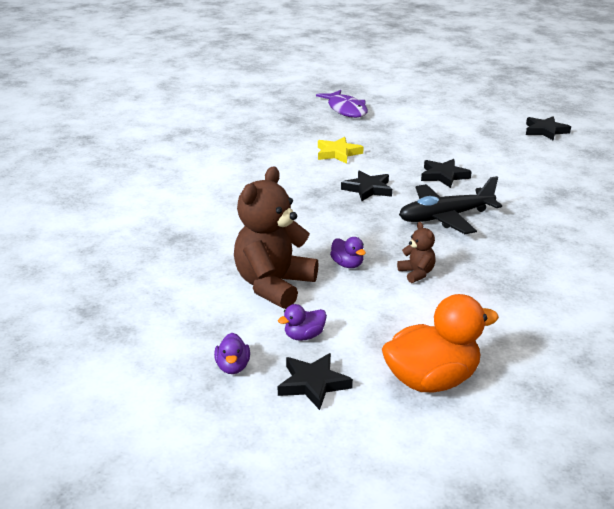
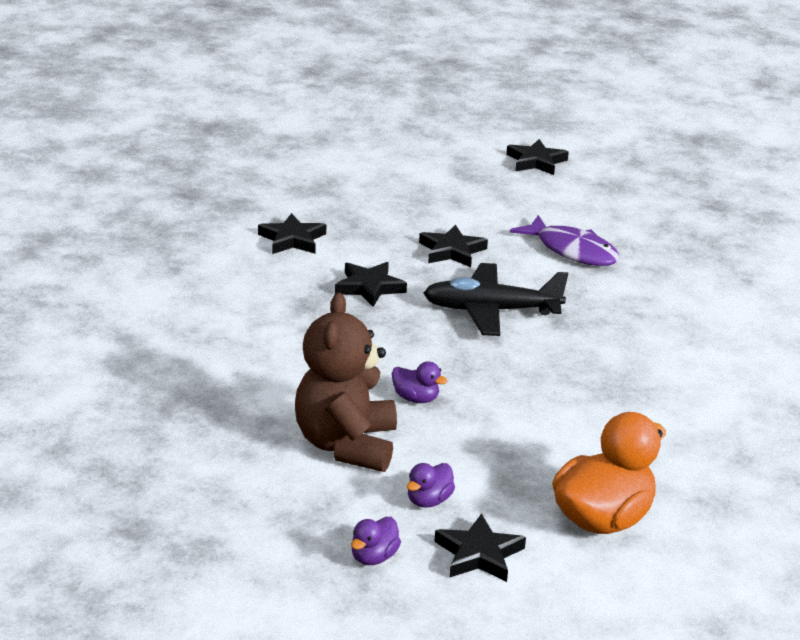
camera: 25 degrees left, 0 degrees up
purple duck [214,333,250,374] -> purple duck turned 60 degrees clockwise [351,517,401,565]
purple fish [316,90,368,118] -> purple fish moved to [510,215,619,266]
yellow star [318,137,363,164] -> black star [258,213,326,254]
brown teddy bear [397,222,436,283] -> none
black plane [399,176,502,234] -> black plane turned 45 degrees clockwise [423,263,568,336]

